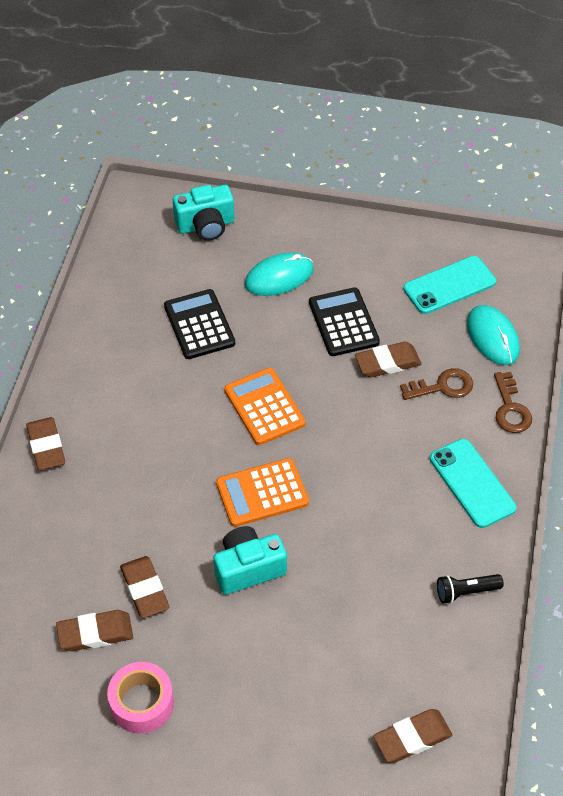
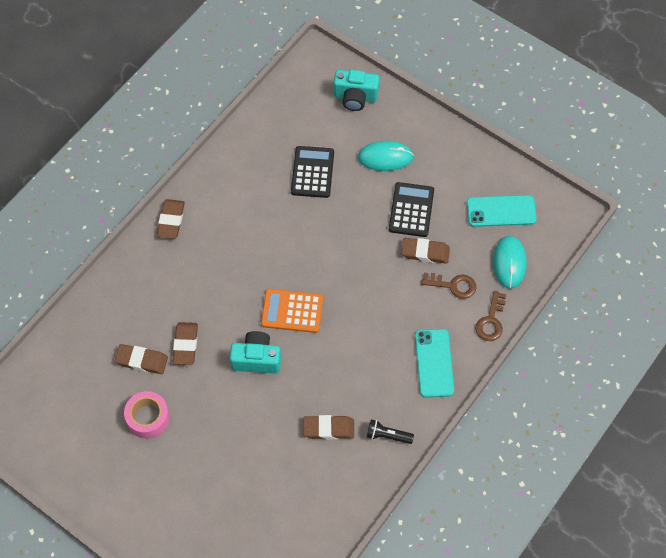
camera: 25 degrees right, 10 degrees up
orange calculator [224,368,305,445] -> none
brown eraser [373,709,452,763] -> brown eraser moved to [303,415,354,439]

